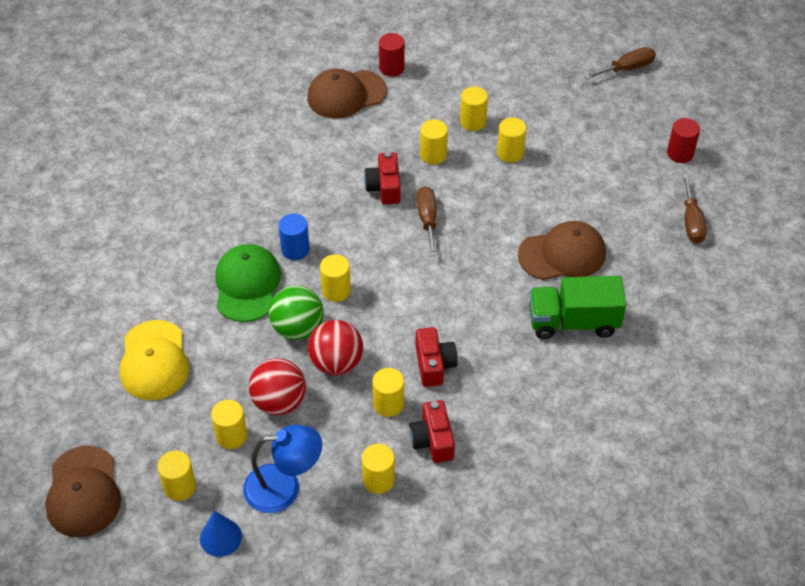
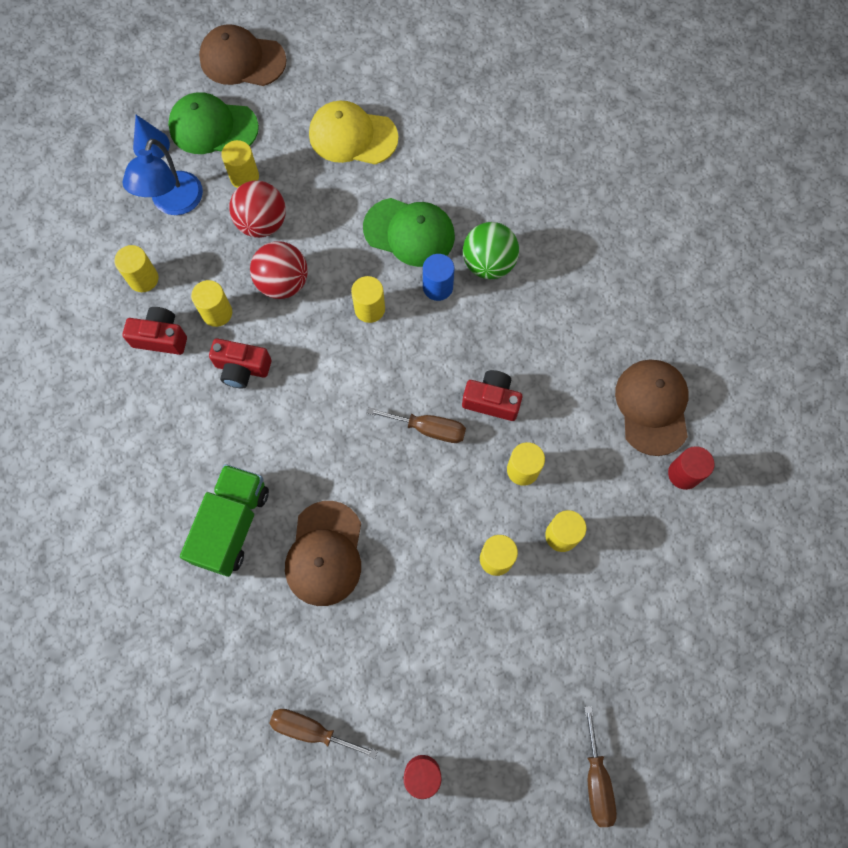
camera: 110 degrees right, 20 degrees up
yellow cylinder [157,451,196,501] -> green cap [168,93,259,154]
green ball [269,285,324,340] -> green ball moved to [463,222,519,279]

